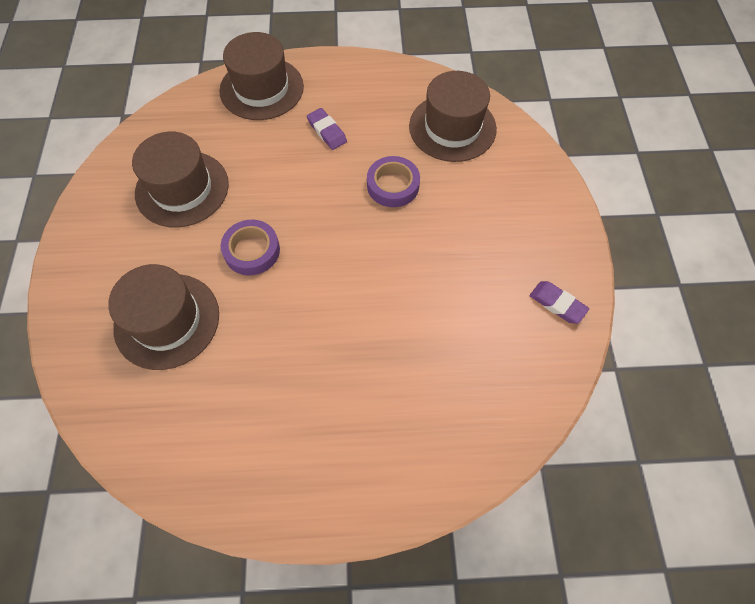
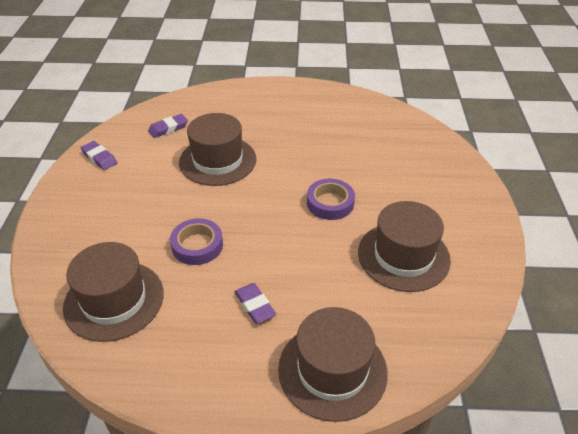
camera: 175 degrees left, 20 degrees down
brown hat [108,264,219,370] -> brown hat moved to [179,113,256,186]
none -> purple eraser [148,114,188,138]

